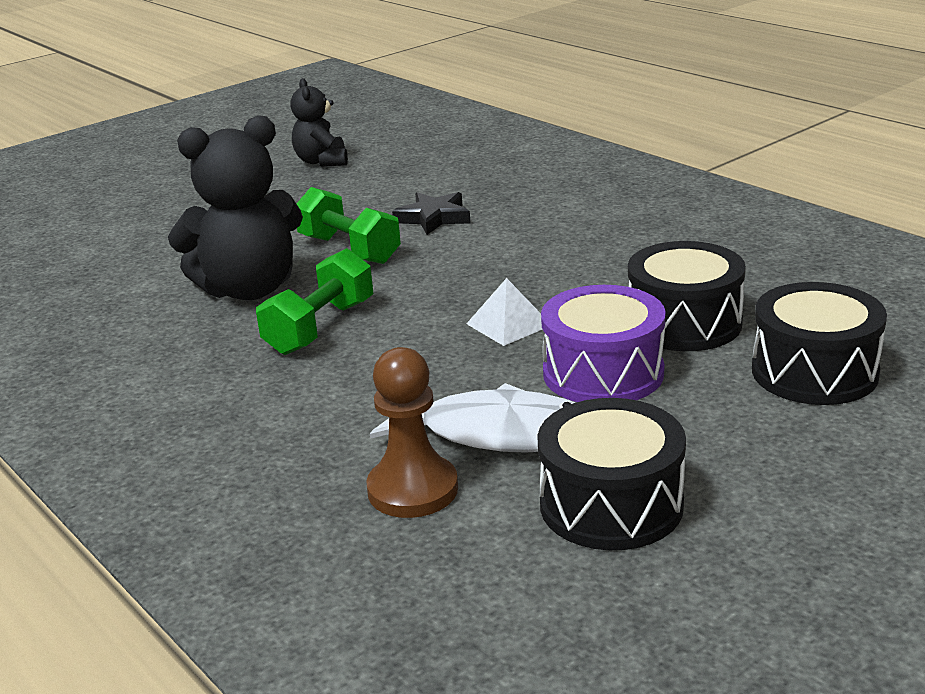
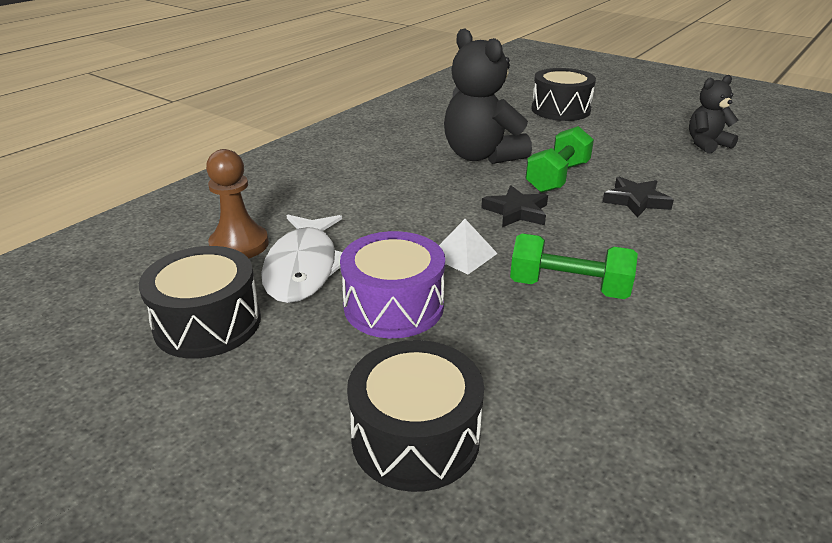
camera: 75 degrees right, 5 degrees up
green dumbbell [256,248,373,355] -> green dumbbell moved to [510,234,638,299]
black drum [628,241,746,351] -> black drum moved to [531,68,596,121]
none -> black star [481,185,548,227]

